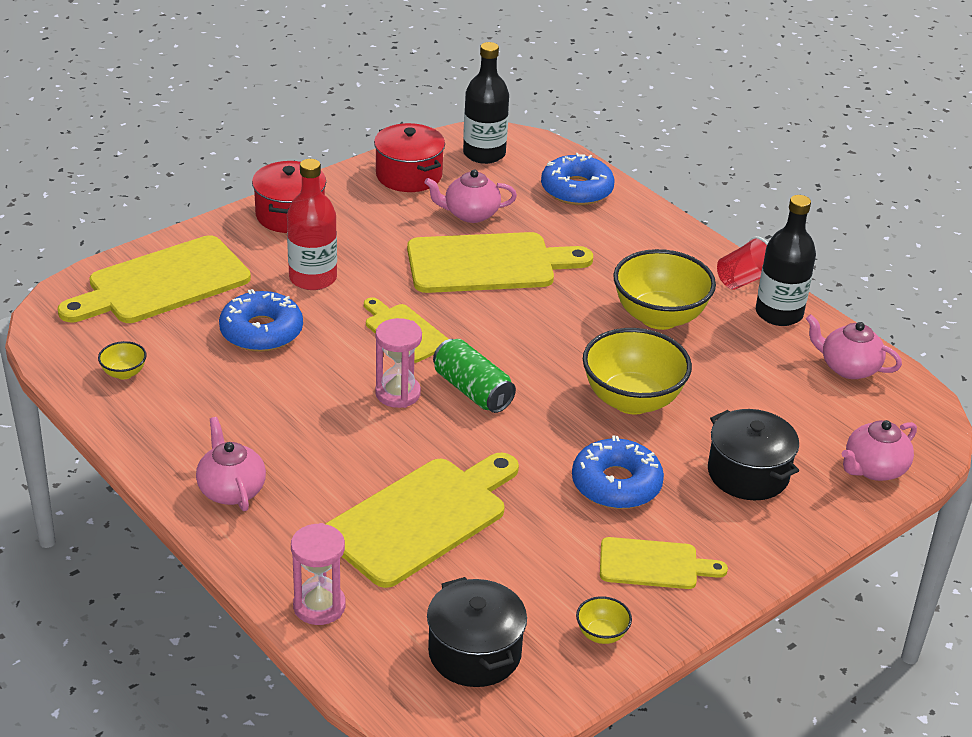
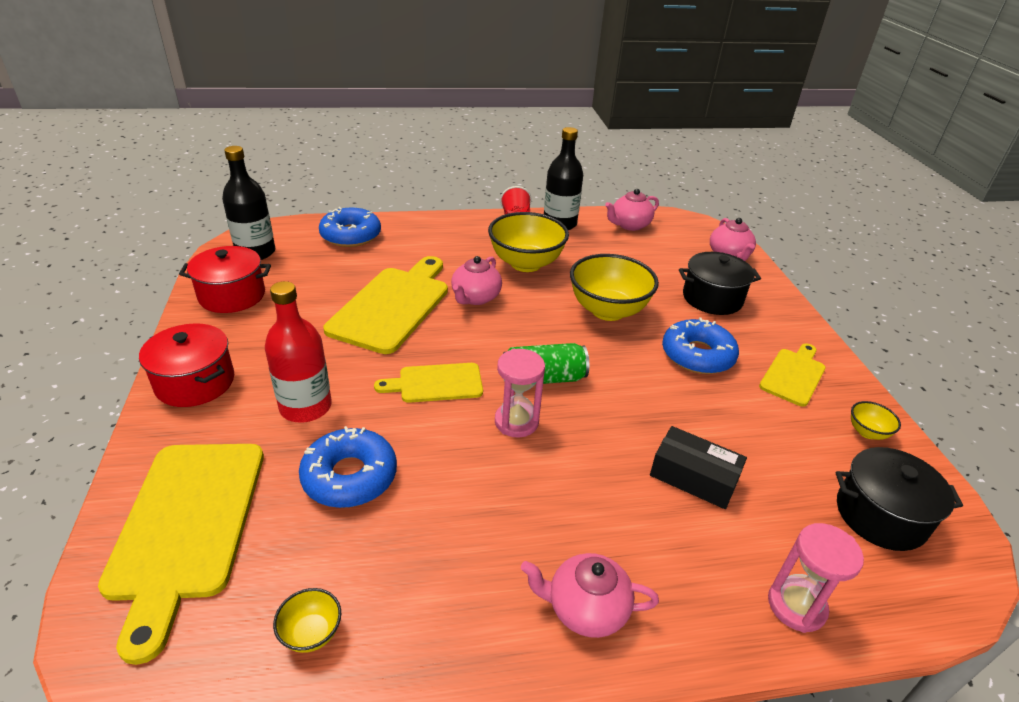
camera: 60 degrees left, 0 degrees up
yellow cutting board [326,453,519,588] -> black box [650,426,747,509]
pink teapot [424,170,517,223] -> pink teapot moved to [451,256,502,305]

